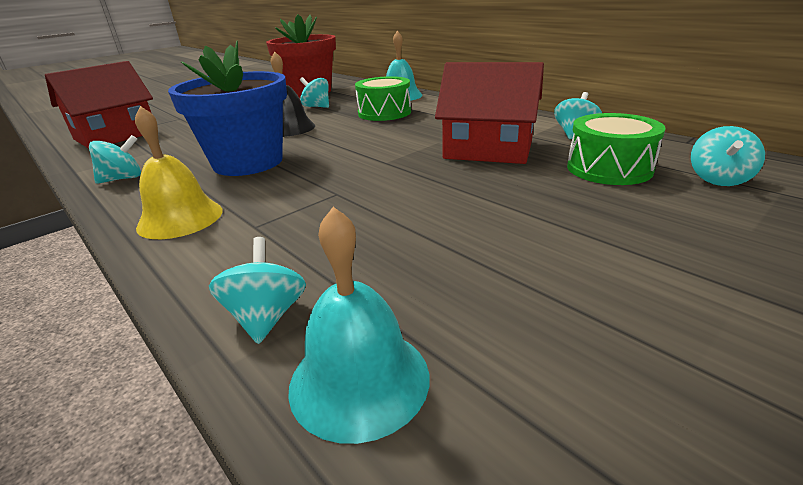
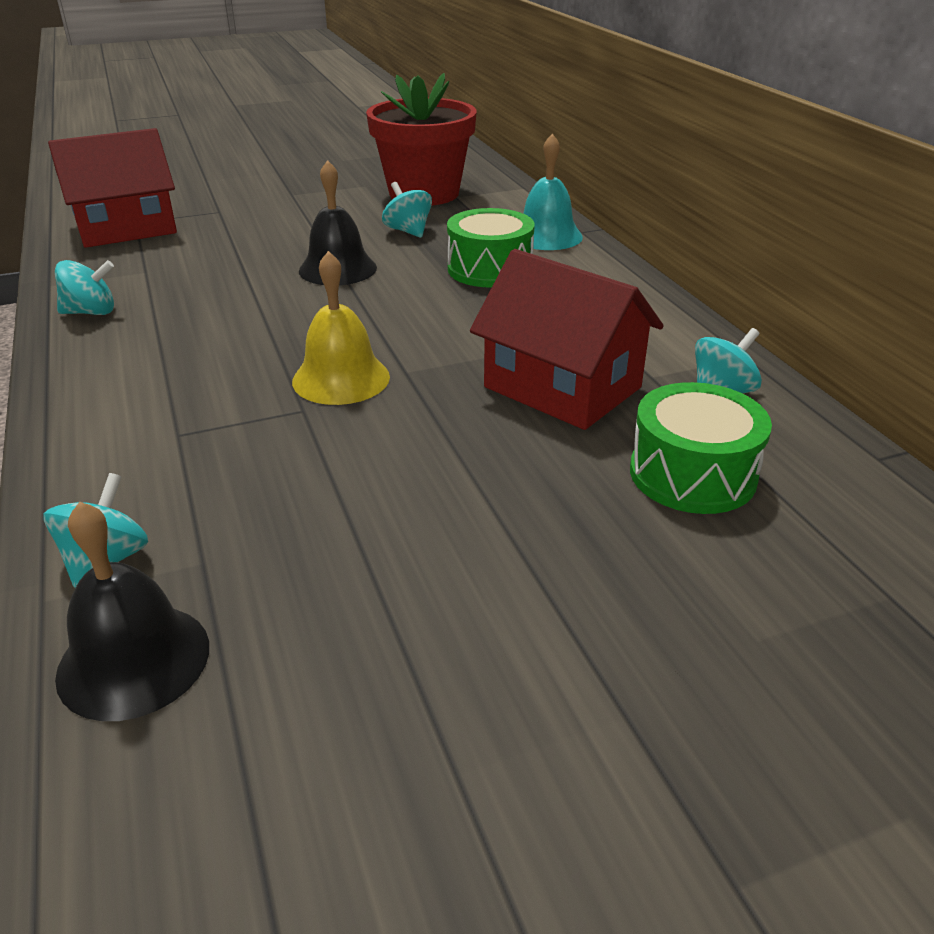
camera: 20 degrees right, 5 degrees up
yellow bell [135,106,222,239] -> yellow bell moved to [292,251,390,405]
blue flower pot [168,40,287,176] -> none
turquoise bell [288,207,429,444] -> black bell [55,502,209,721]
turquoise spinning top [691,126,765,186] -> none

